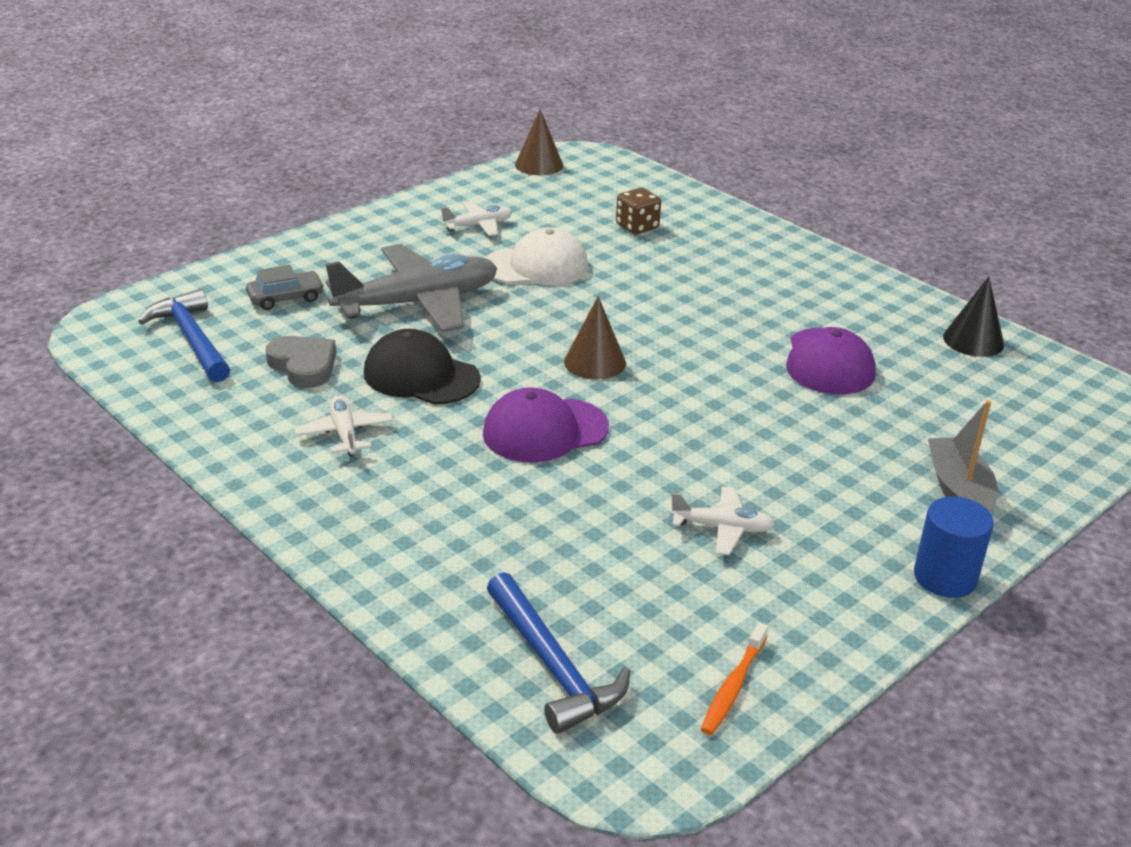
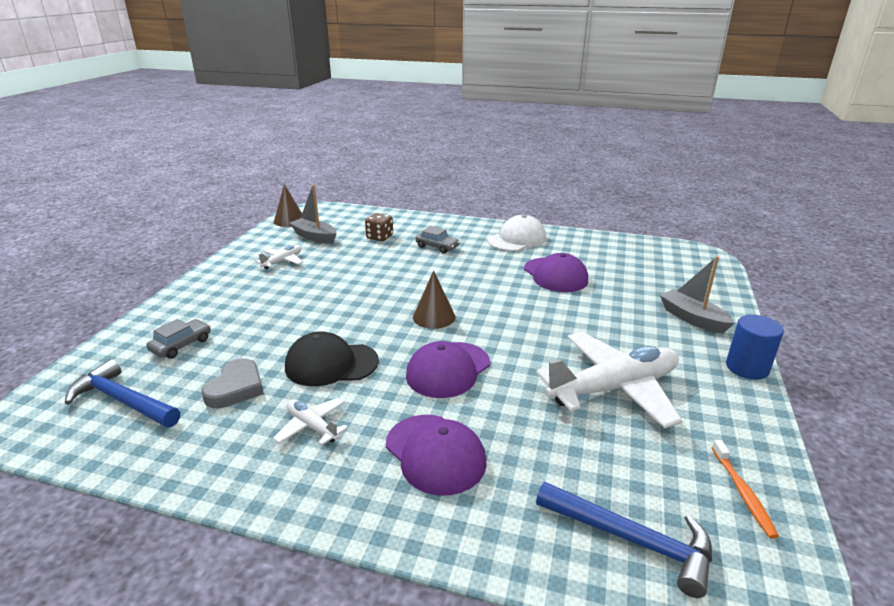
camera: 30 degrees left, 5 degrees down
grey heart [266,336,336,388] -> grey heart turned 90 degrees clockwise [201,358,264,408]
grey plane [326,244,497,332] -> none
white cap [485,227,588,285] -> white cap moved to [488,215,546,251]
white plane [670,486,775,555] -> white plane [536,332,683,428], size x2.12
black cone [943,277,1004,357] -> none
none -> grey boat [289,185,337,244]
none -> purple cap [386,415,487,495]
none -> grey car [415,226,460,253]

